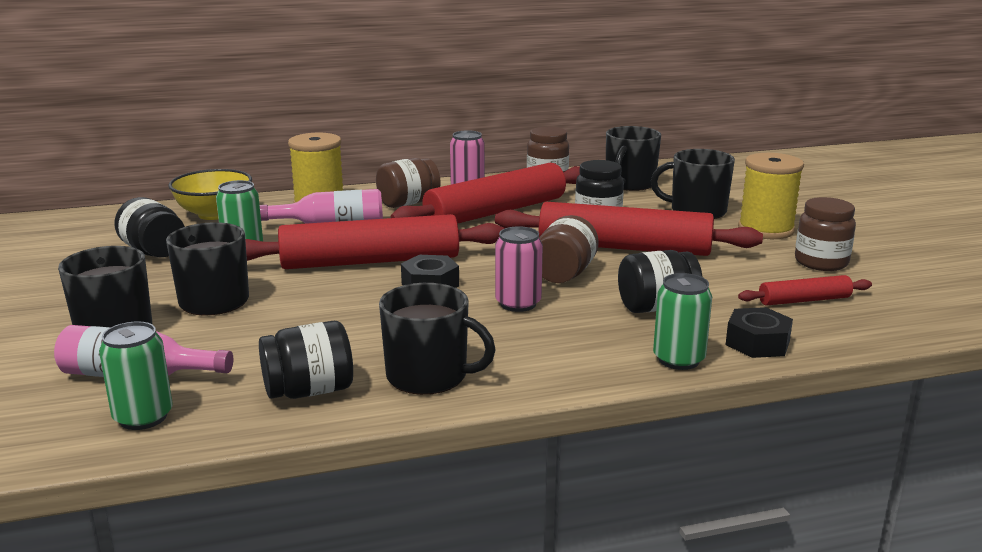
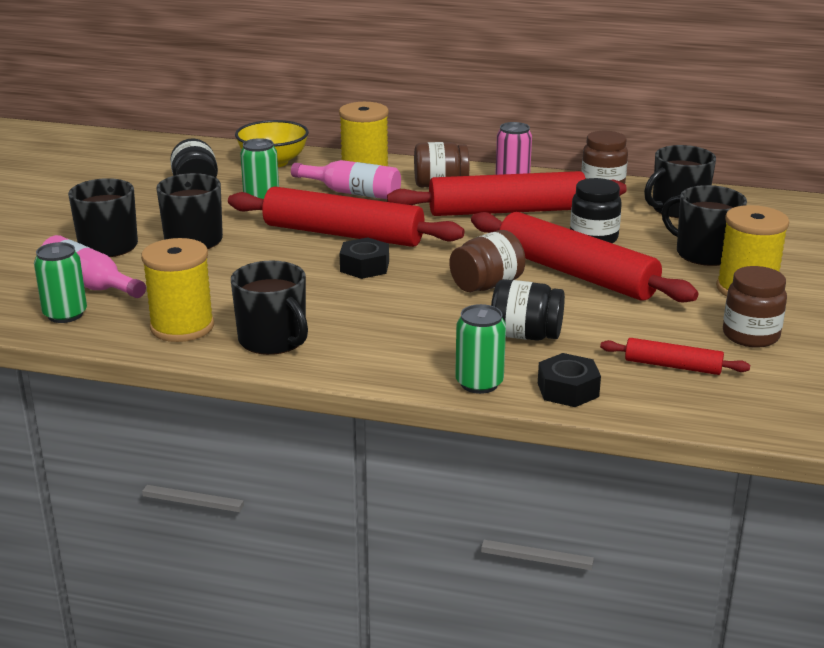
camera: 30 degrees right, 5 degrees up
black jar [259,321,353,399] -> yellow spool [141,238,214,342]
pink can [495,226,543,312] -> none

